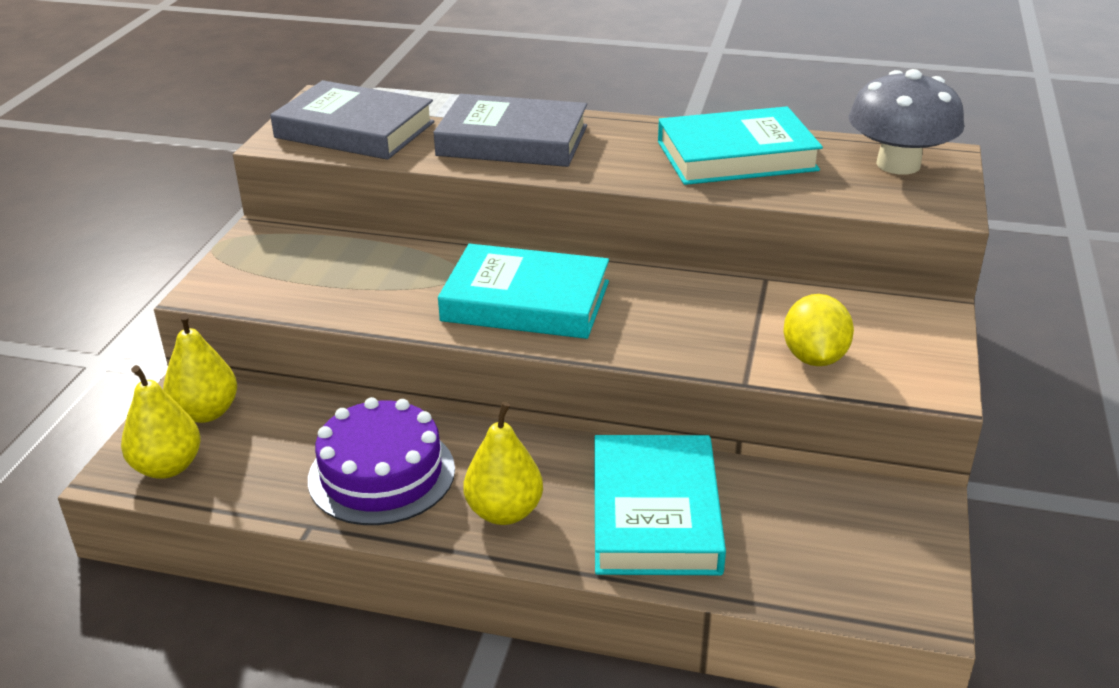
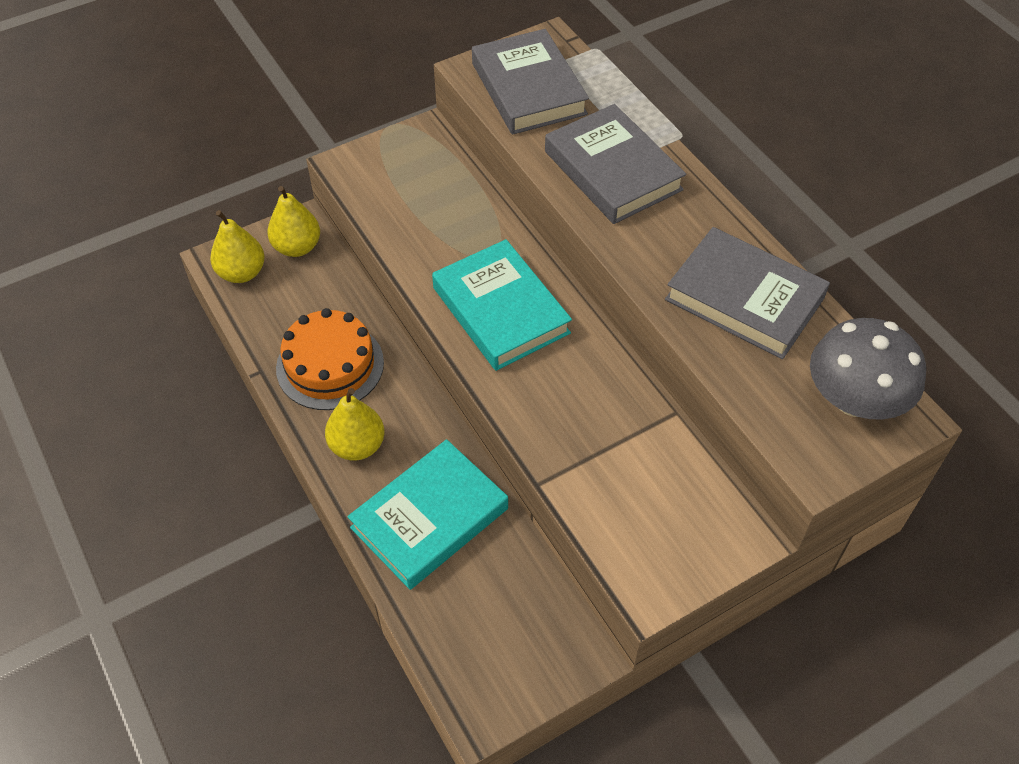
camera: 45 degrees right, 20 degrees up
purple cake [308,397,455,525] -> orange cake [276,308,384,410]
turquoise book [658,106,823,185] -> grey book [665,227,830,359]
yellow lemon [784,294,854,366] -> none

